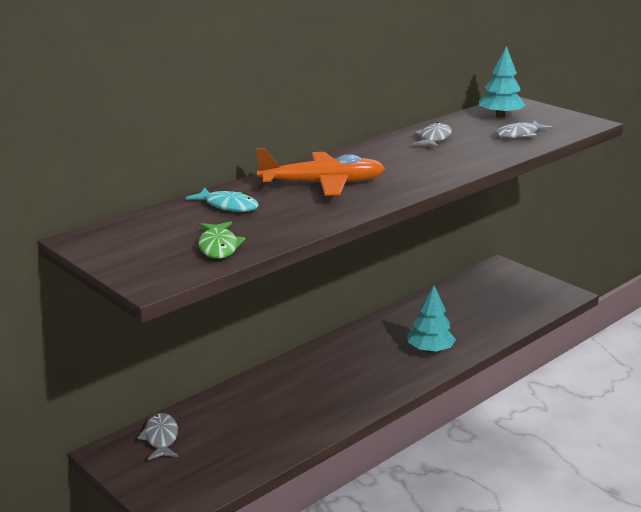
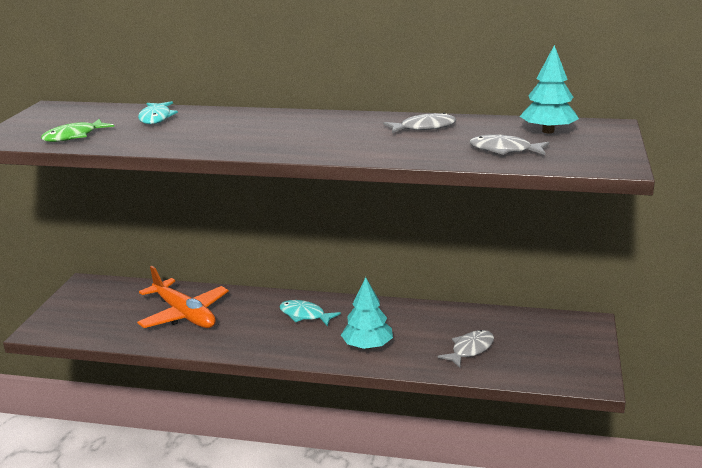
camera: 55 degrees right, 0 degrees up
grey fish [137,413,179,460] -> grey fish moved to [437,330,494,368]
orange plane [256,148,385,196] -> orange plane moved to [137,266,229,328]
none -> turquoise fish [279,300,341,326]

